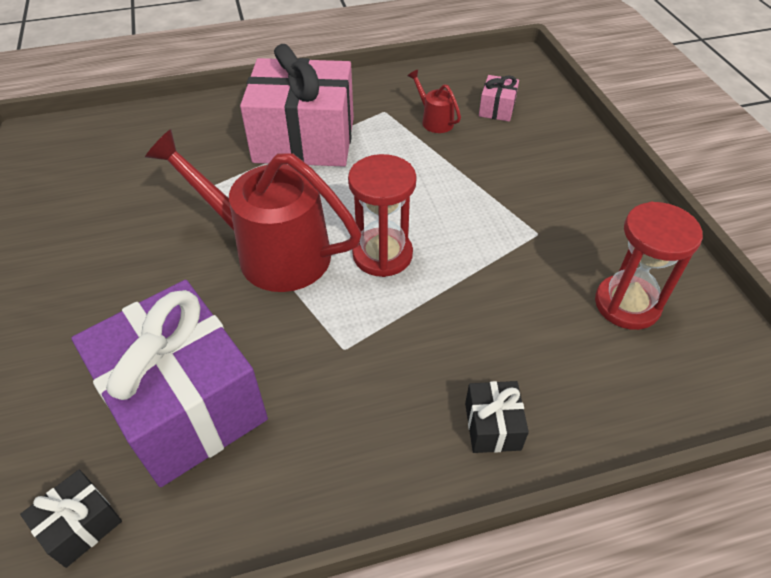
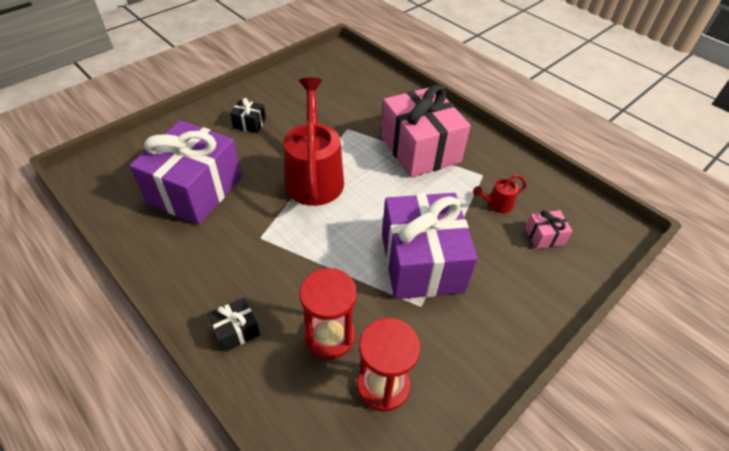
camera: 60 degrees right, 0 degrees up
black gift [20,470,122,568] -> black gift moved to [230,98,266,133]
red hourglass [348,154,417,277] -> red hourglass moved to [300,268,357,359]
red watering can [407,70,461,133] -> red watering can turned 135 degrees counterclockwise [473,174,527,213]
none -> purple gift [382,193,478,299]

